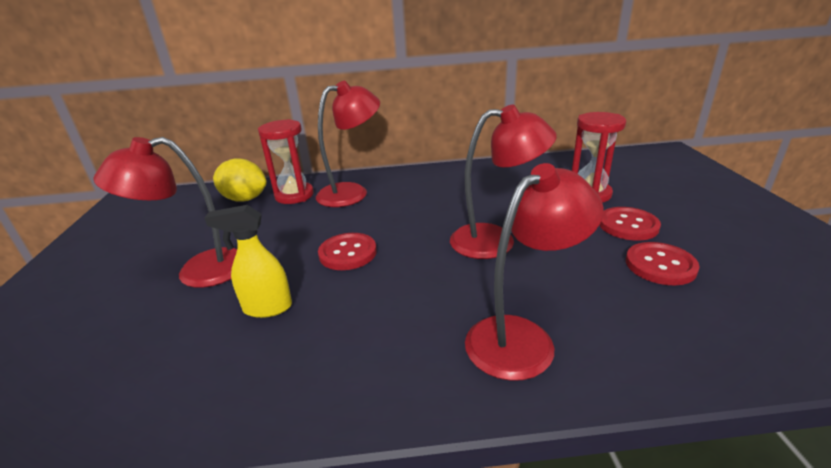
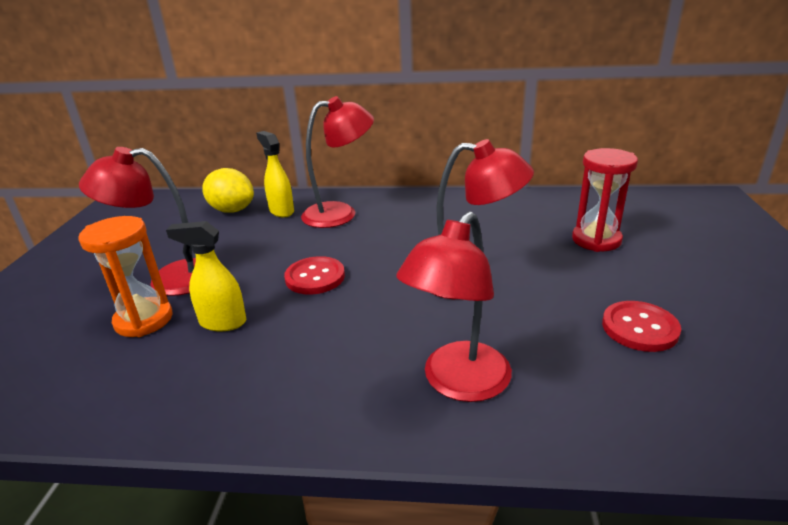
camera: 10 degrees right, 0 degrees up
red hourglass [258,119,314,204] -> yellow spray bottle [256,131,294,217]
red lamp [465,163,604,381] -> red lamp turned 150 degrees clockwise [397,211,512,402]
red button [600,207,661,240] -> none
none -> orange hourglass [78,216,173,337]

